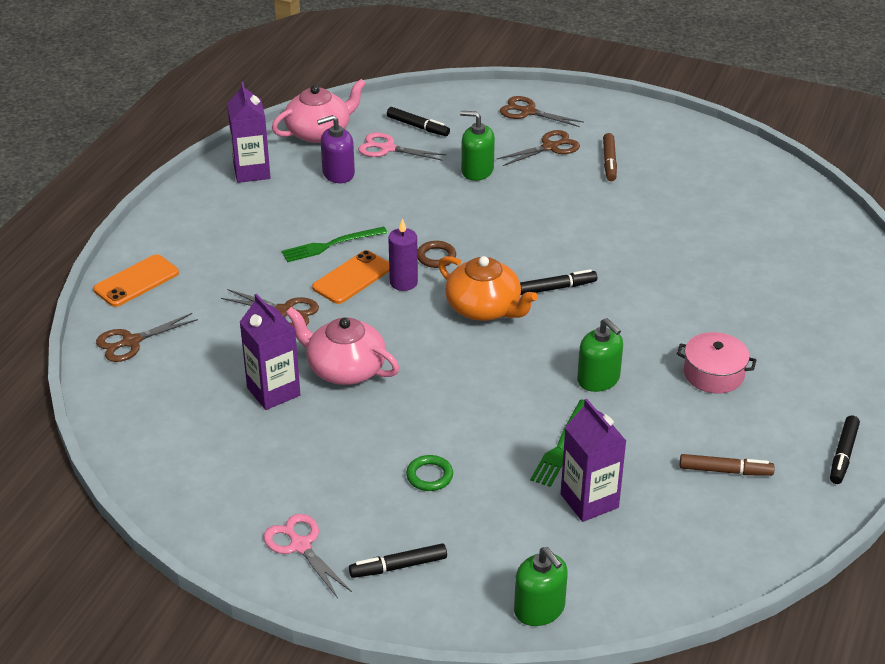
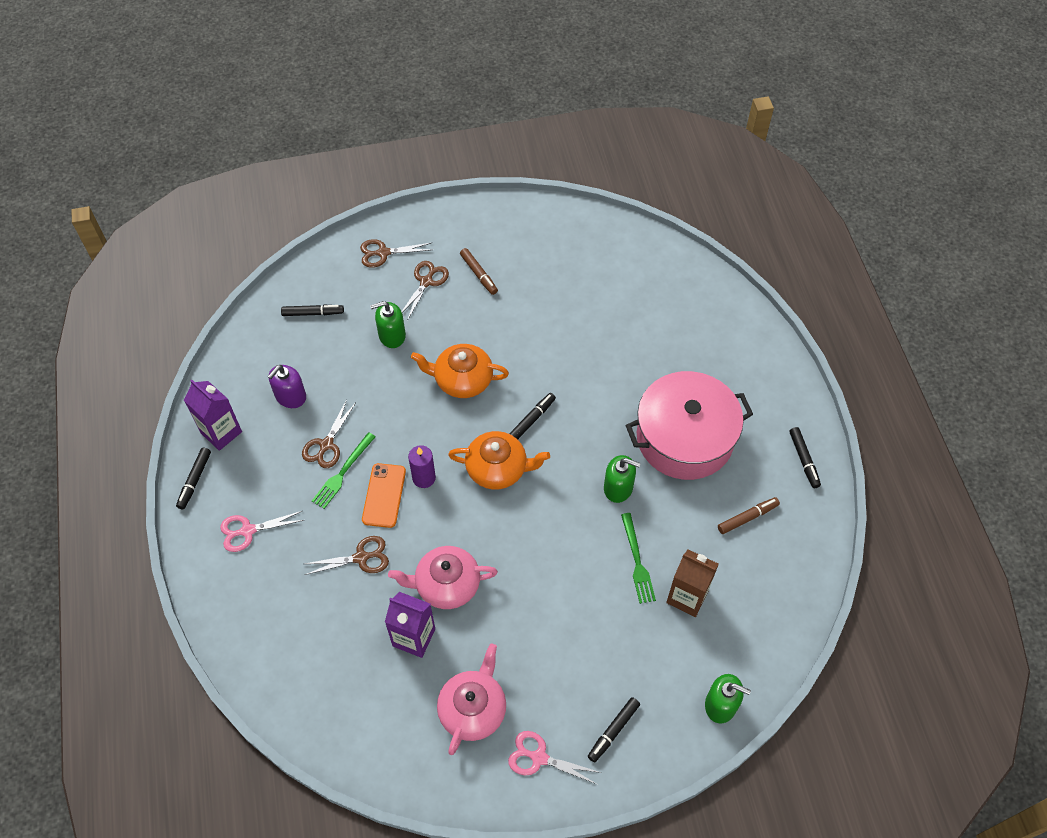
camera: 35 degrees left, 20 degrees up
orange phone [93,254,179,307] -> none
brown scissors [96,313,198,362] -> brown scissors moved to [302,399,356,468]
pink teapot [272,79,366,143] -> pink teapot moved to [437,643,506,755]
pink scissors [358,132,446,161] -> pink scissors moved to [220,511,304,552]
green ring [406,455,453,491] -> none
brown ring [417,241,456,268] -> none
purple carton [561,399,626,522] -> brown carton [666,549,719,617]
pink pot [677,332,756,393] -> pink pot [626,371,753,480], size x2.11
none -> black marker [176,447,211,510]
none -> orange teapot [411,344,509,398]

